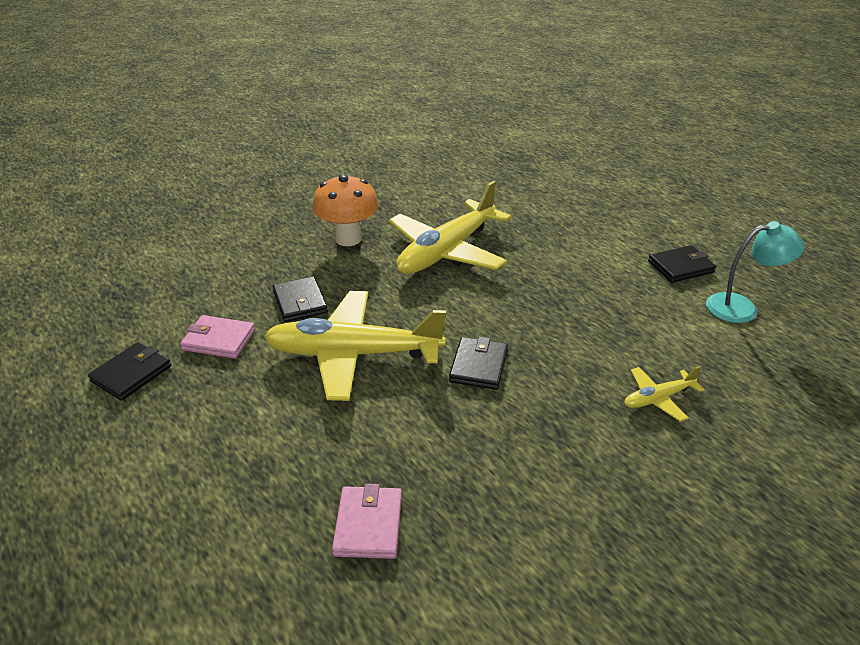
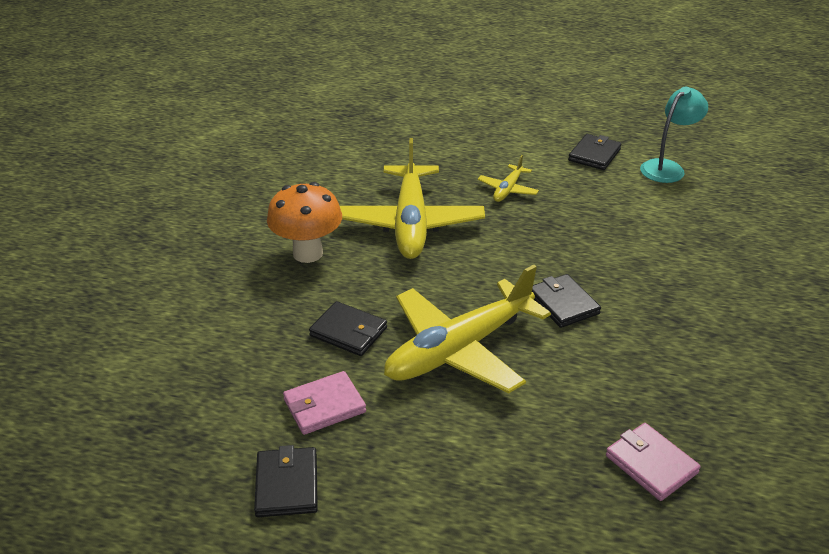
camera: 40 degrees left, 0 degrees up
yellow plane [624,366,704,422] -> yellow plane moved to [478,155,539,202]

